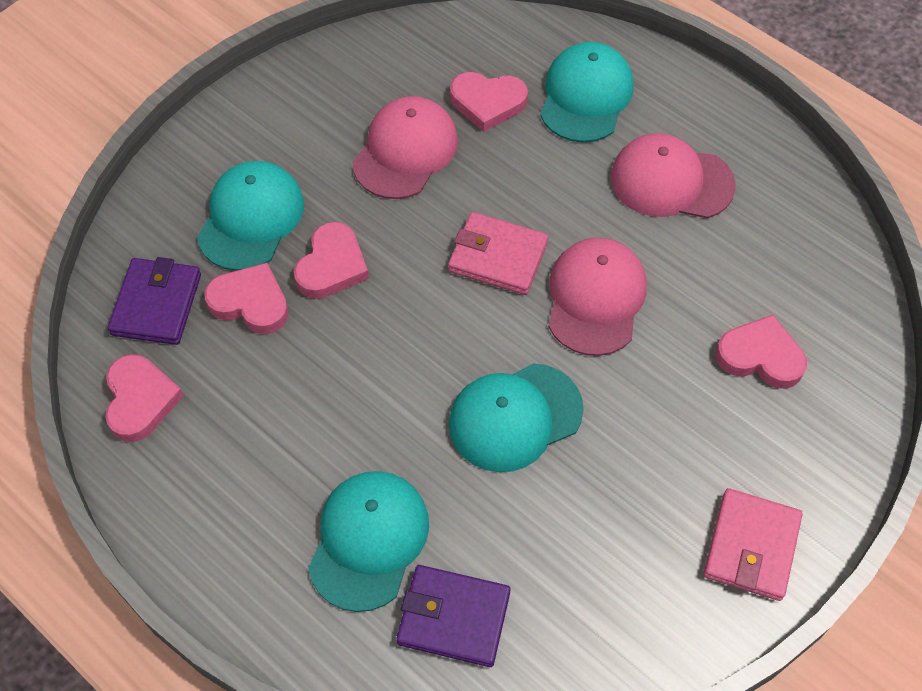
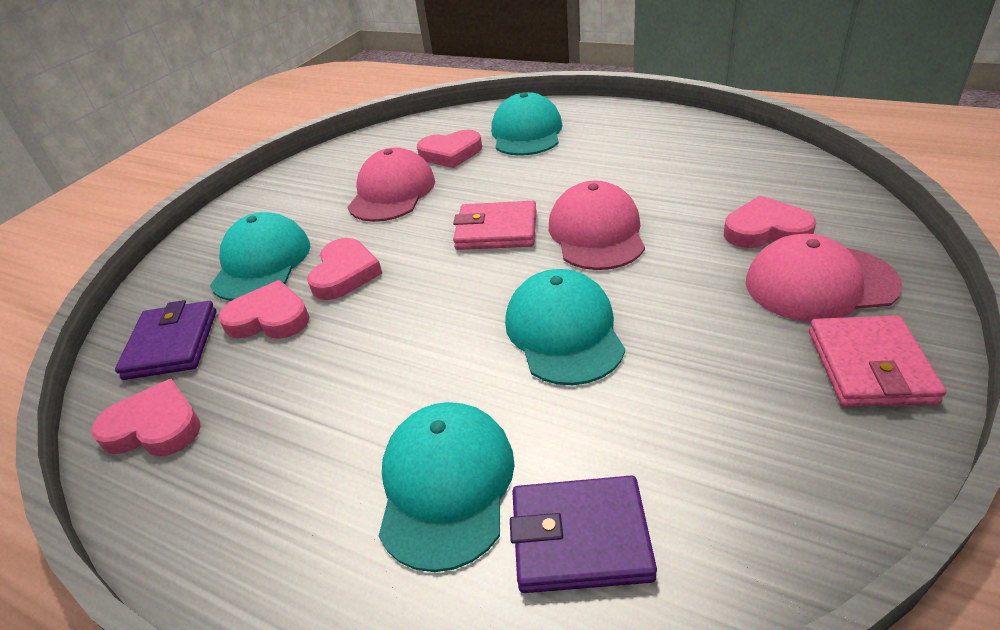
camera: 10 degrees left, 20 degrees down
pink heart [105,354,184,442] -> pink heart turned 60 degrees counterclockwise [91,379,201,456]
turquoise cap [449,363,584,472] -> turquoise cap turned 120 degrees clockwise [505,269,625,385]
pink cap [611,133,736,218] -> pink cap moved to [746,234,902,322]

